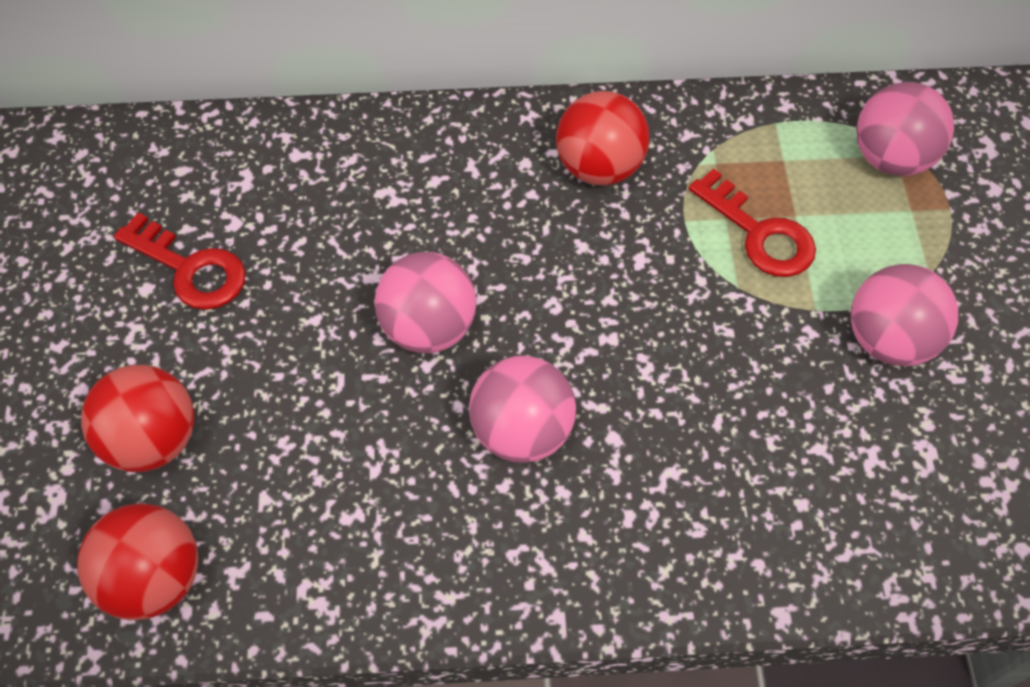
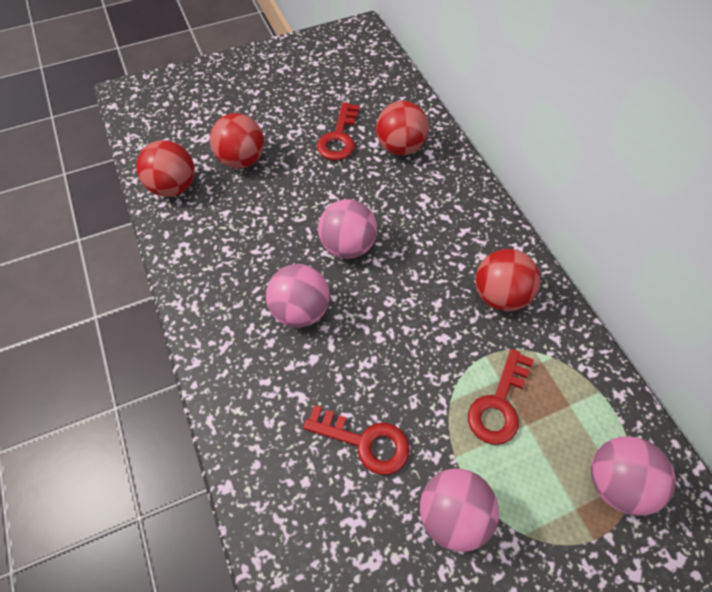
camera: 70 degrees right, 0 degrees up
none -> red key [303,405,410,475]
none -> red ball [376,101,429,156]

